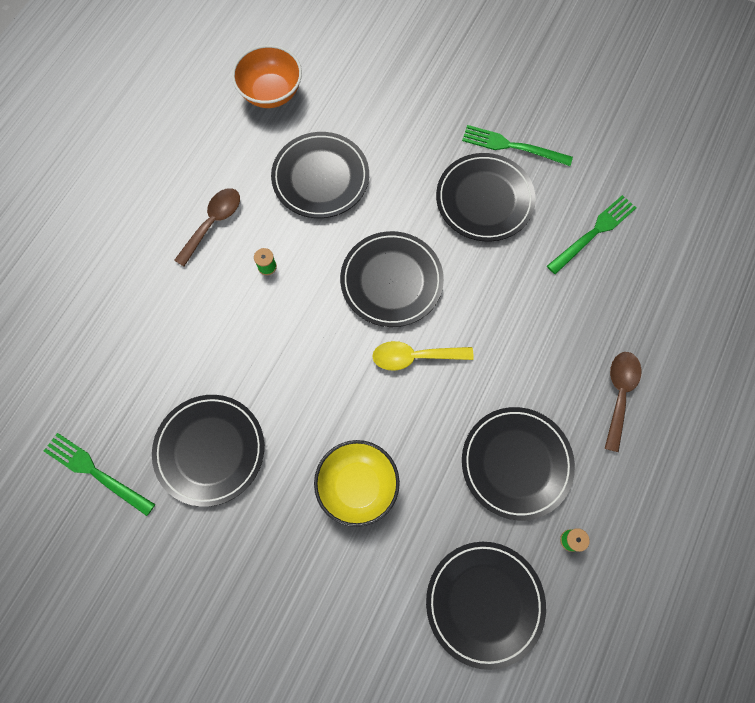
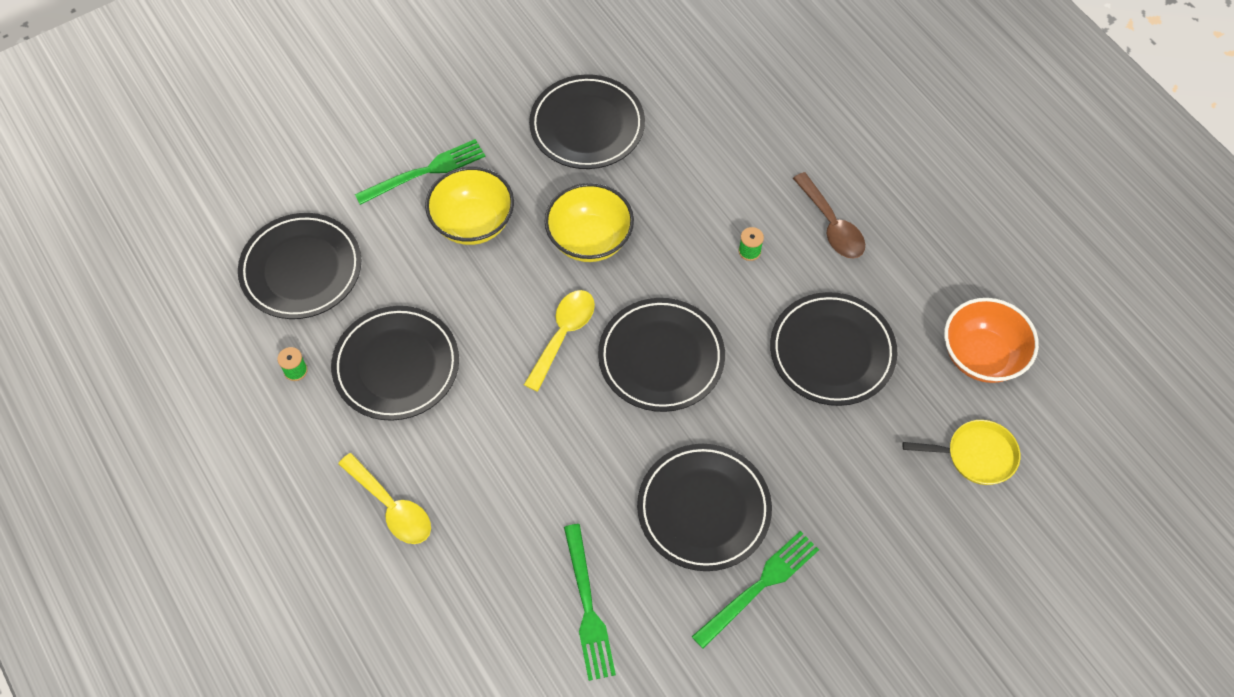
camera: 120 degrees right, 10 degrees down
green fork [44,433,155,516] -> green fork moved to [355,139,485,205]
brown spoon [604,352,642,452] -> yellow spoon [338,453,431,544]
none -> yellow bowl [545,183,634,262]
none -> yellow pan [903,420,1020,485]

